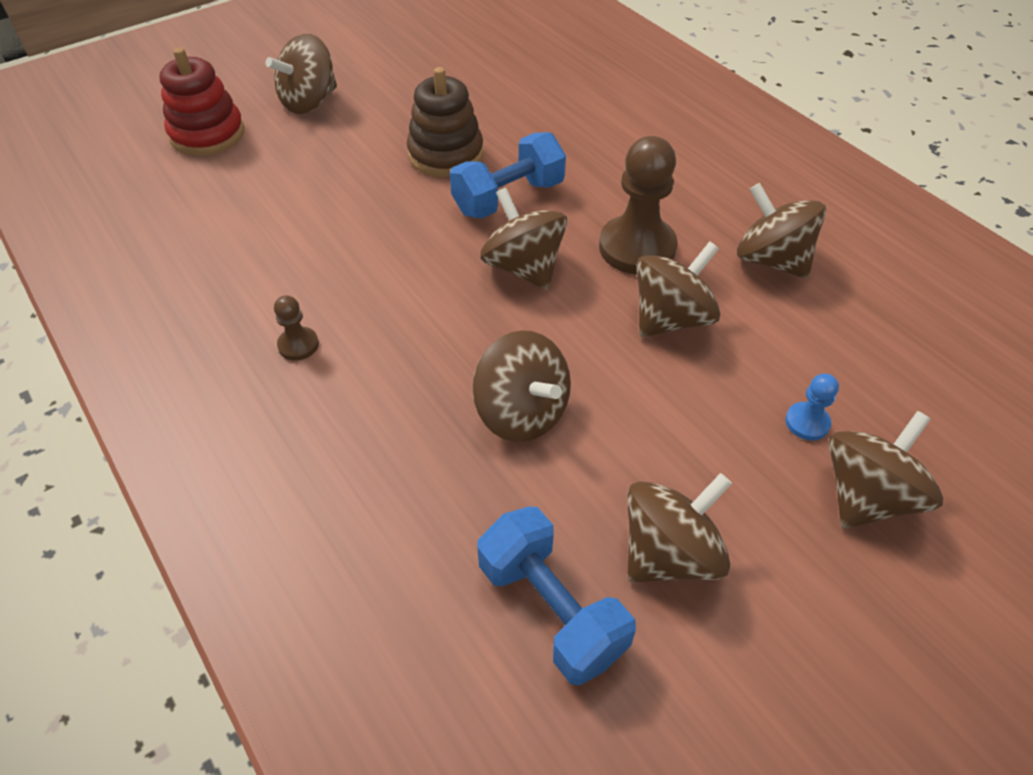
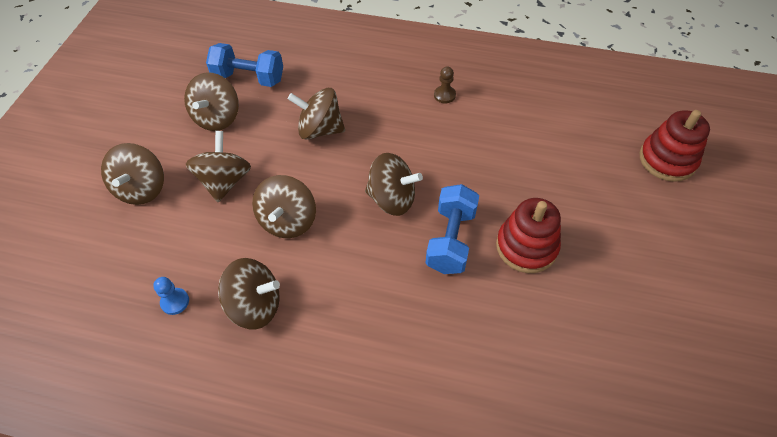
camera: 140 degrees right, 5 degrees up
brown spinning top [266,34,337,114] -> brown spinning top moved to [186,131,251,202]
brown stacking toy [407,67,484,177] -> red stacking toy [496,198,561,273]
brown pawn [599,136,678,275] -> none
blue pawn [785,374,839,441] -> blue pawn moved to [153,277,189,315]

